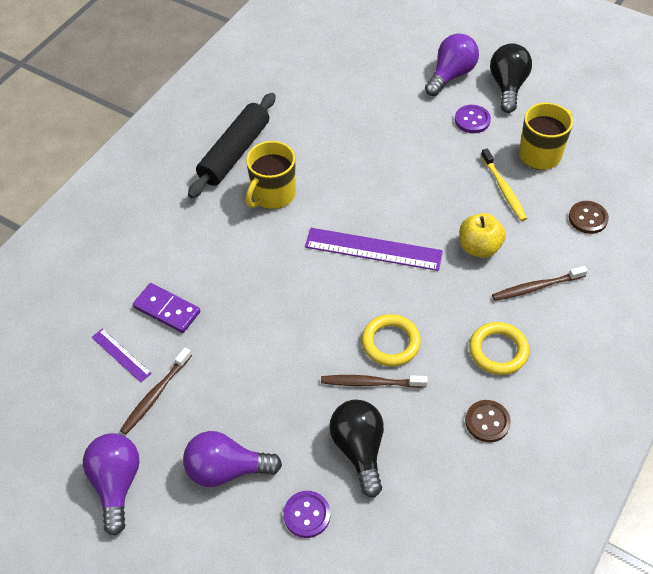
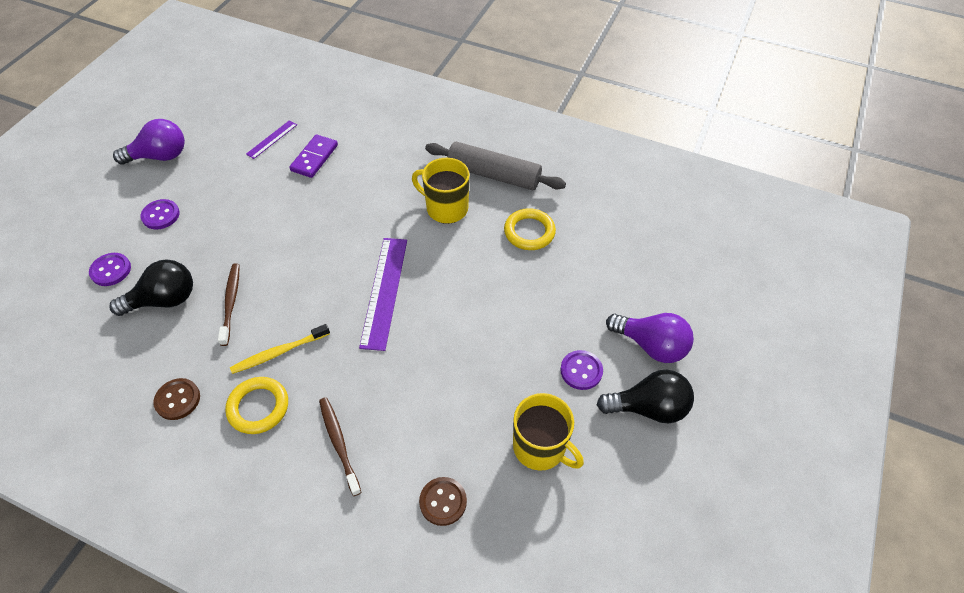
camera: 80 degrees right, 0 degrees up
brown toothbrush [120,347,192,435] -> none
purple light bulb [183,431,282,487] -> purple button [141,199,180,229]
black rolling pin [188,93,276,198] -> grey rolling pin [425,142,566,190]
yellow ring [362,314,421,367] -> yellow ring moved to [504,208,556,250]
yellow apple [459,213,506,258] -> none
yellow toothbrush [481,148,527,221] -> yellow toothbrush moved to [230,324,330,374]

